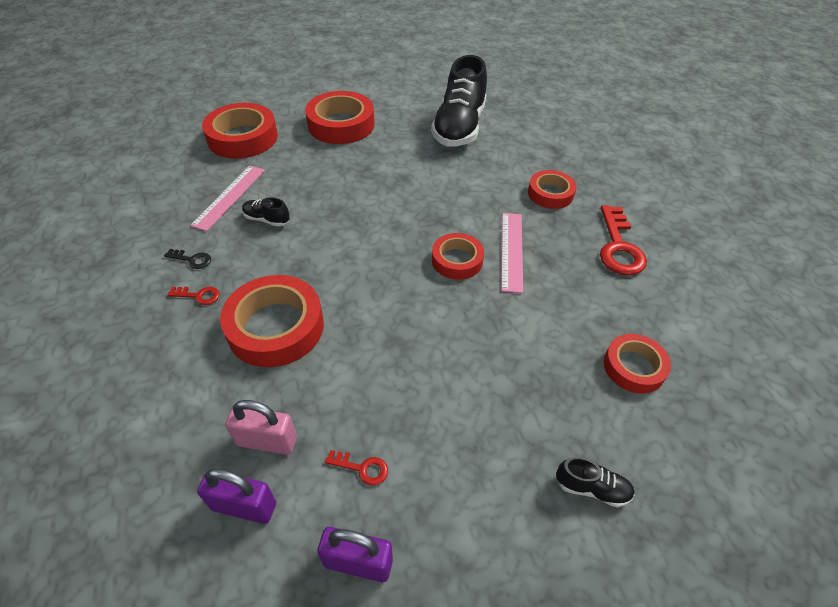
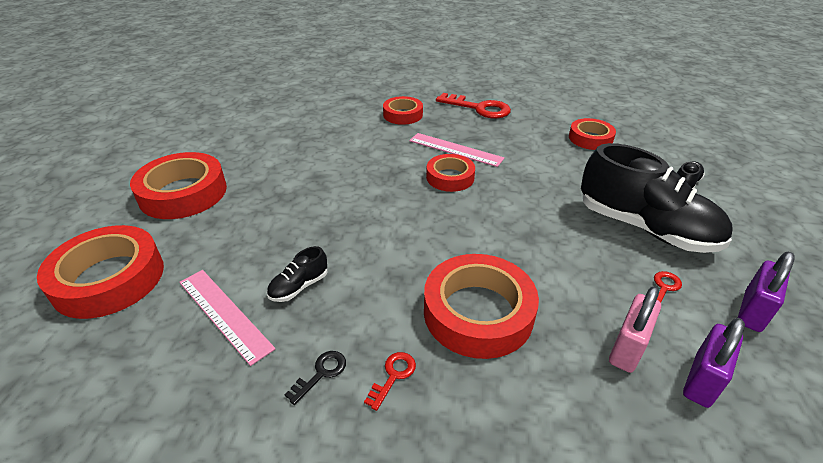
camera: 65 degrees left, 10 degrees down
black shoe [431,55,487,147] -> black shoe moved to [581,143,733,253]

